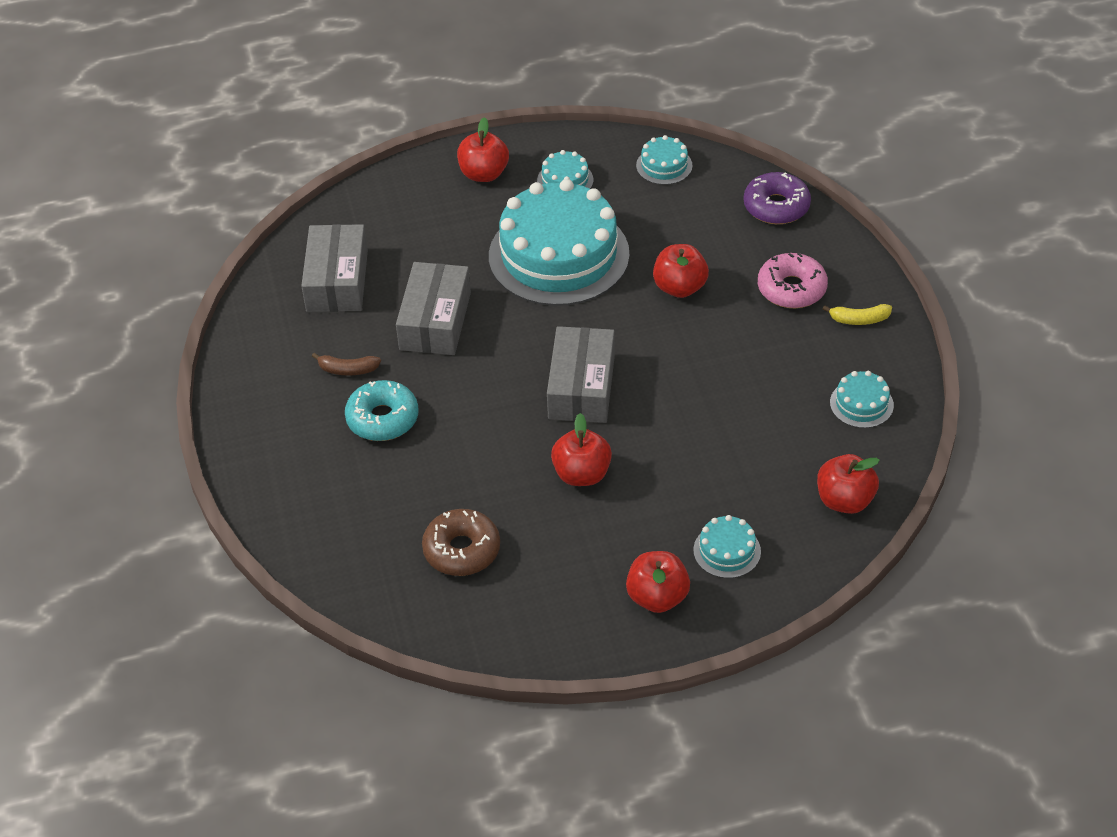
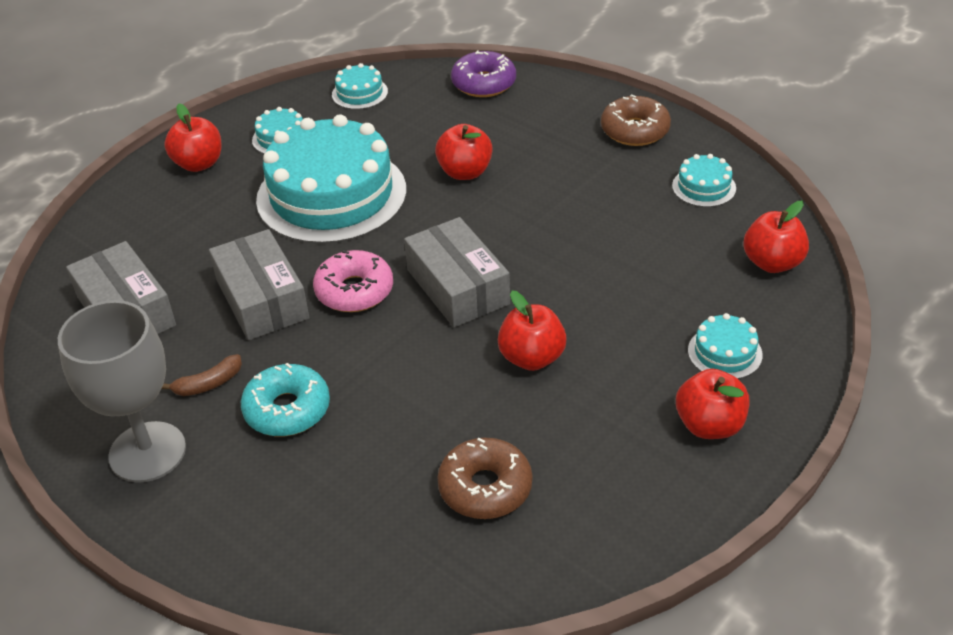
camera: 35 degrees left, 5 degrees down
pink donut [758,253,828,308] -> pink donut moved to [313,250,393,312]
yellow banana [823,304,892,325] -> brown donut [601,94,671,146]
none -> grey goblet [58,300,186,483]

